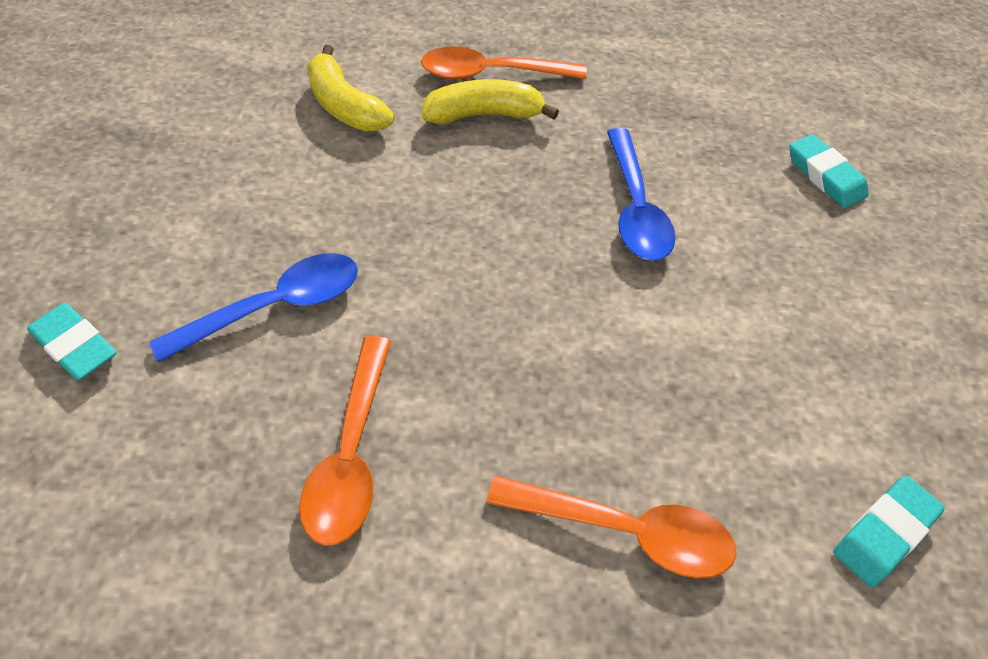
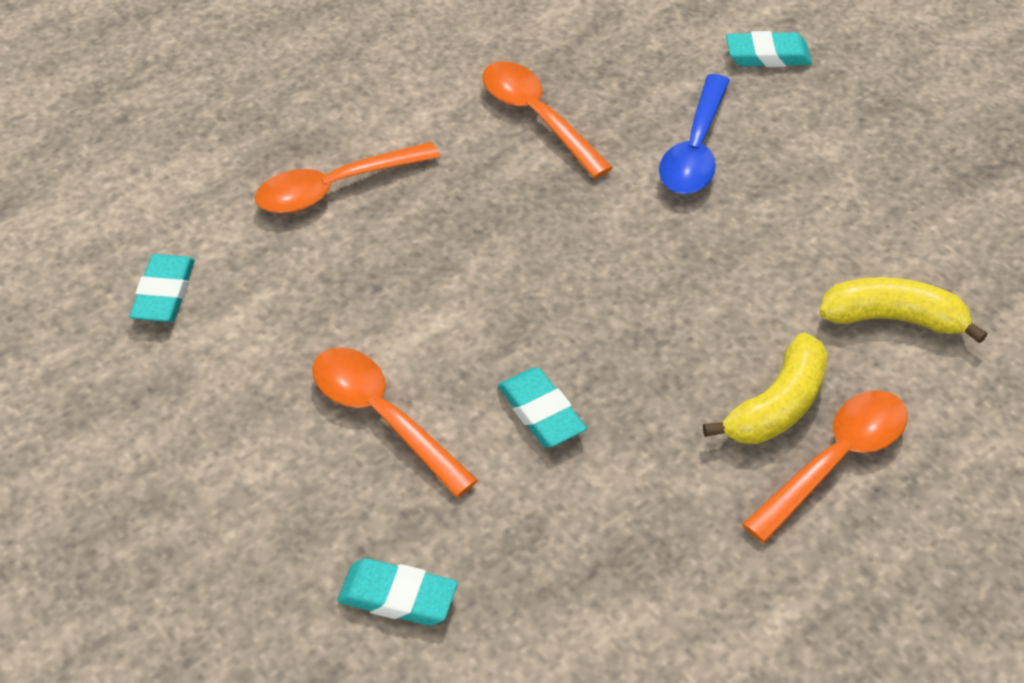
camera: 140 degrees right, 5 degrees down
blue spoon [607,128,676,261] -> turquoise eraser [498,368,587,447]
none -> orange spoon [312,347,478,497]

